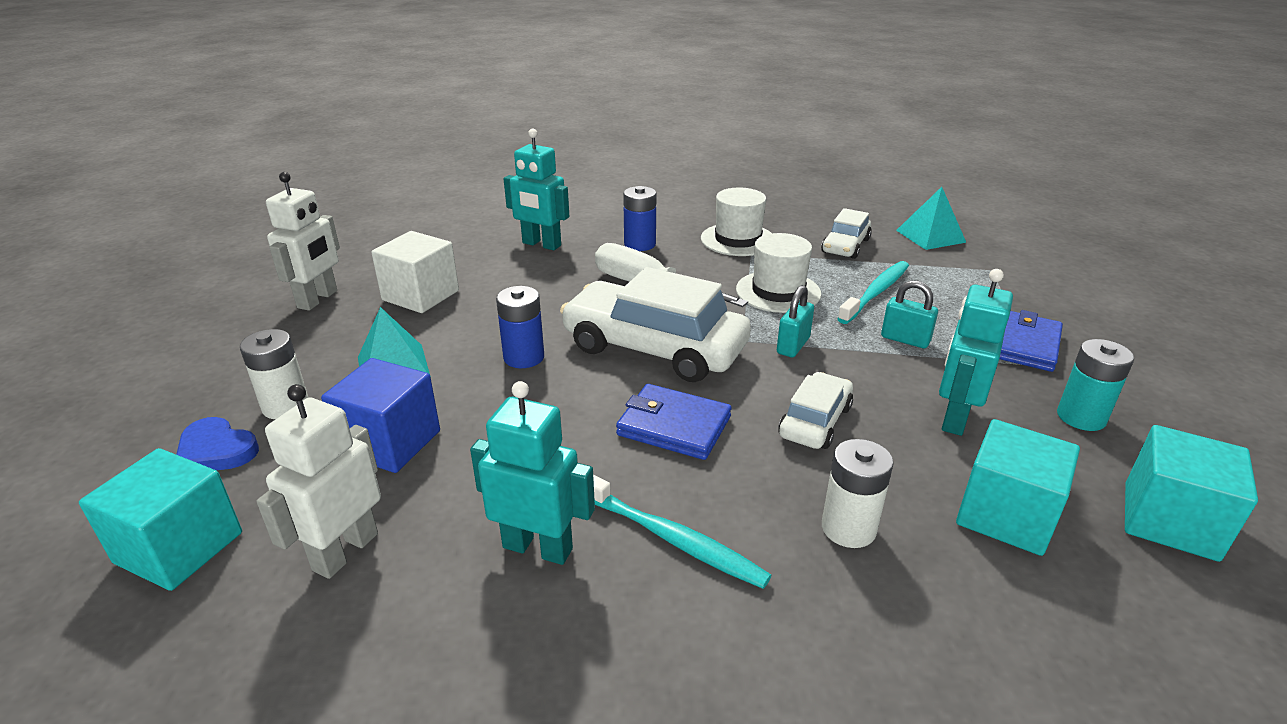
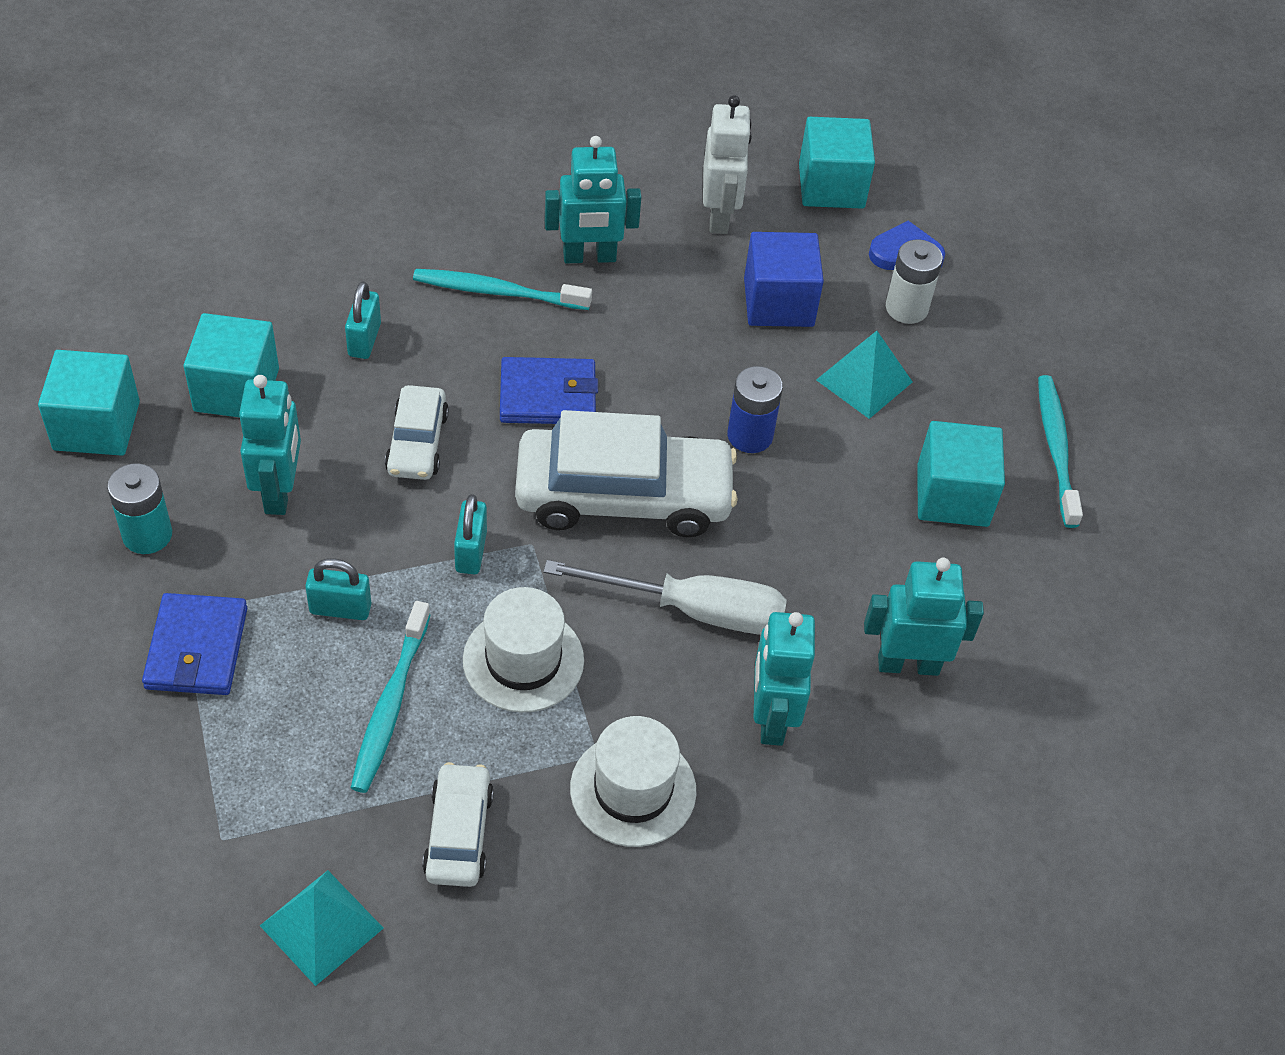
camera: 150 degrees right, 20 degrees up
white robot [266,172,340,311] -> turquoise toothbrush [1038,375,1083,528]
white cube [371,231,459,313] -> turquoise cube [917,421,1005,527]
blue battery [623,186,656,251] -> turquoise robot [754,612,815,746]
white battery [822,439,893,548] -> turquoise padlock [345,281,381,359]

